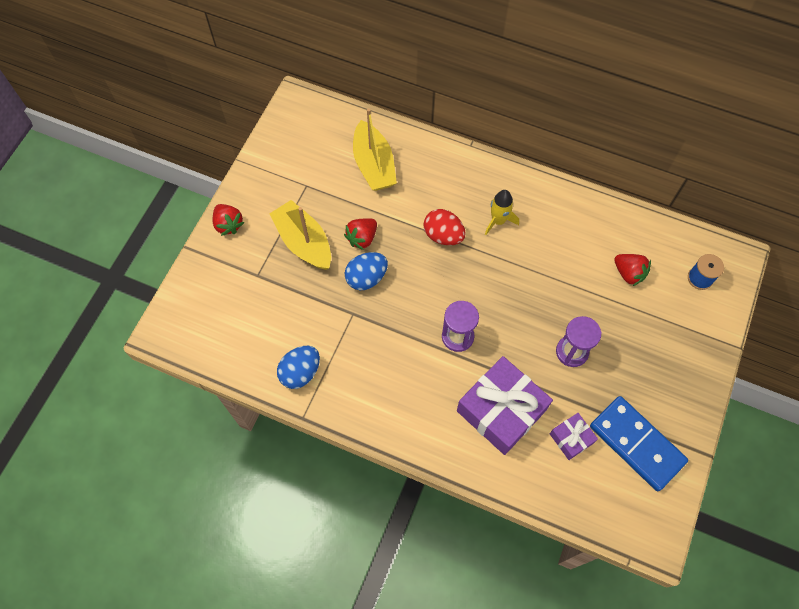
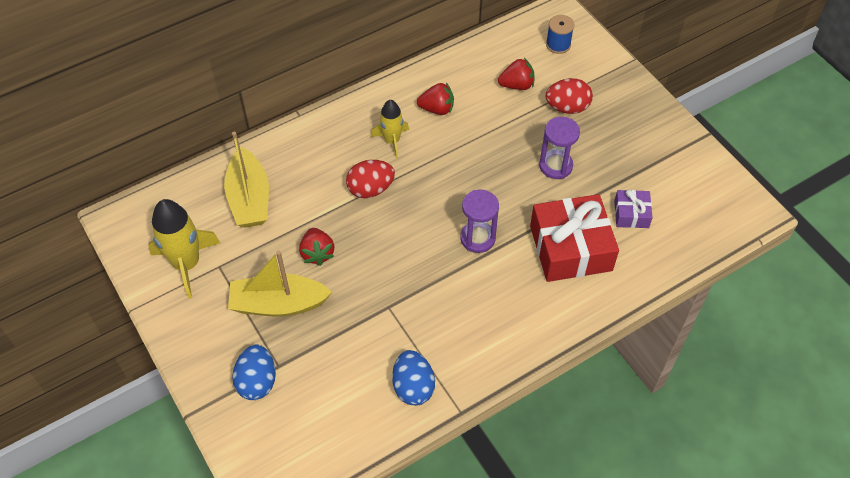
camera: 55 degrees left, 10 degrees down
red strawberry [212,204,244,236] -> red strawberry moved to [417,82,454,115]
blue egg [345,252,388,290] -> blue egg moved to [232,345,276,400]
yellow boat [353,108,397,191] -> yellow boat turned 60 degrees clockwise [224,132,269,228]
purple gift [457,356,553,455] -> red gift [530,194,619,282]
blue domino [590,396,688,491] -> none
none -> yellow rocket [148,199,220,298]
none -> red egg [546,78,593,114]

